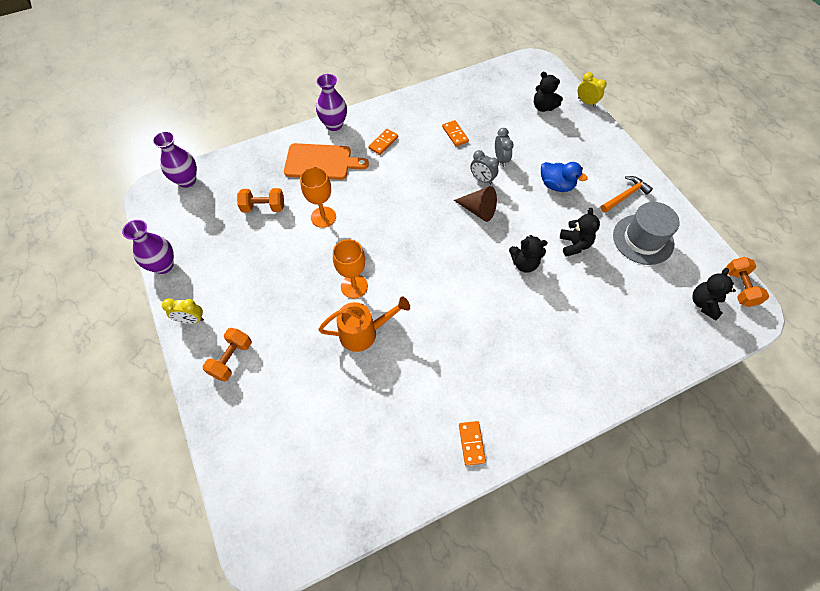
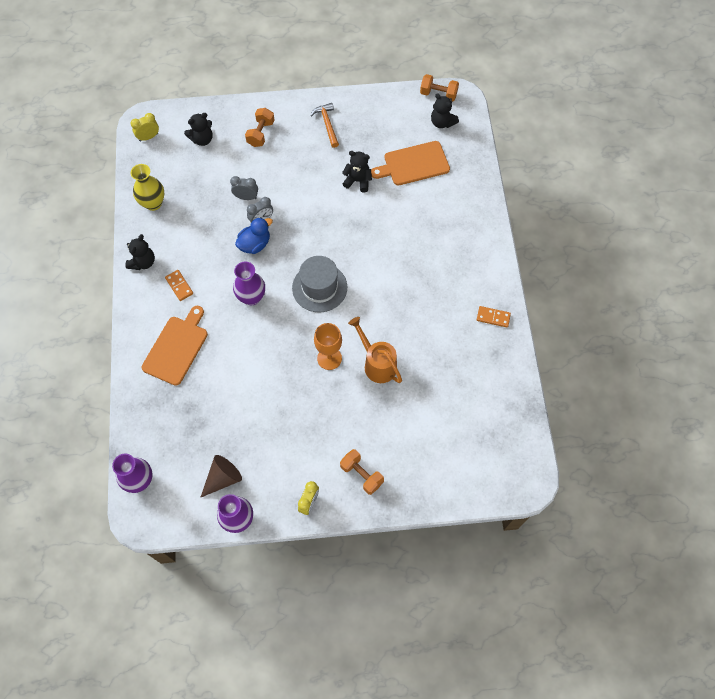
camera: 70 degrees left, 5 degrees up
orange dumbbell [237,188,284,213] -> orange dumbbell moved to [245,108,275,147]
orange goblet [300,167,336,228] -> none
purple vase [316,74,347,131] -> purple vase moved to [233,262,265,305]
orange watering can [318,296,410,352] -> orange watering can turned 45 degrees counterclockwise [348,317,402,383]
orange domino [442,120,469,146] -> none
brown cone [454,186,497,222] -> brown cone moved to [200,455,242,498]
black teddy bear [509,235,548,273] -> black teddy bear moved to [125,234,155,270]
blue duck [541,162,588,192] -> blue duck moved to [235,217,273,254]
yellow clock [578,72,607,107] -> yellow clock moved to [131,113,159,142]
grey hat [613,202,680,265] -> grey hat moved to [292,256,347,312]
none -> yellow vase [131,164,164,211]
none -> orange cutting board [371,141,450,185]

